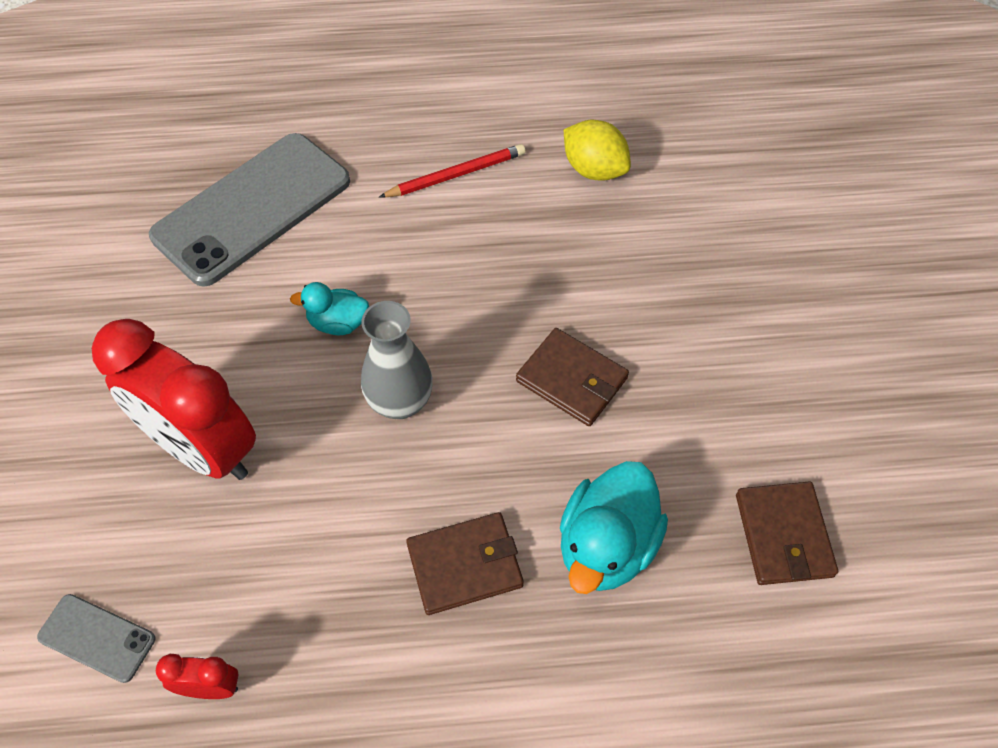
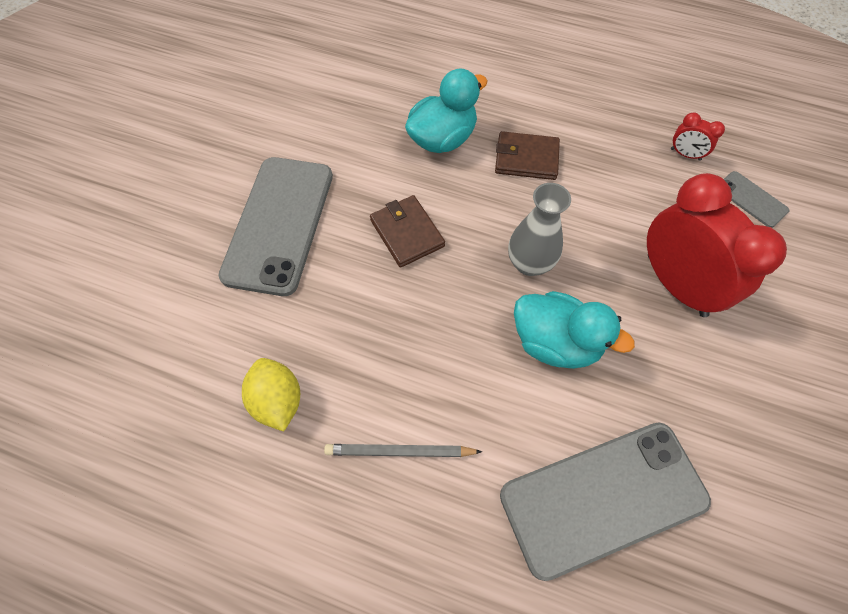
camera: 155 degrees left, 5 degrees up
turquoise duck [290,282,369,335] -> turquoise duck [514,291,635,369], size x1.78
red pencil [379,144,525,197] -> grey pencil [324,444,482,457]
brown wallet [736,481,838,585] -> none
none -> grey phone [218,157,333,296]

